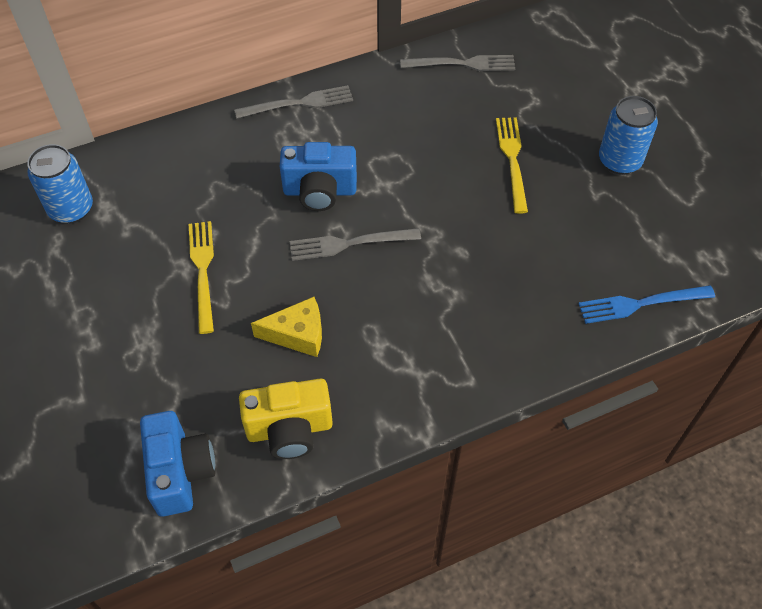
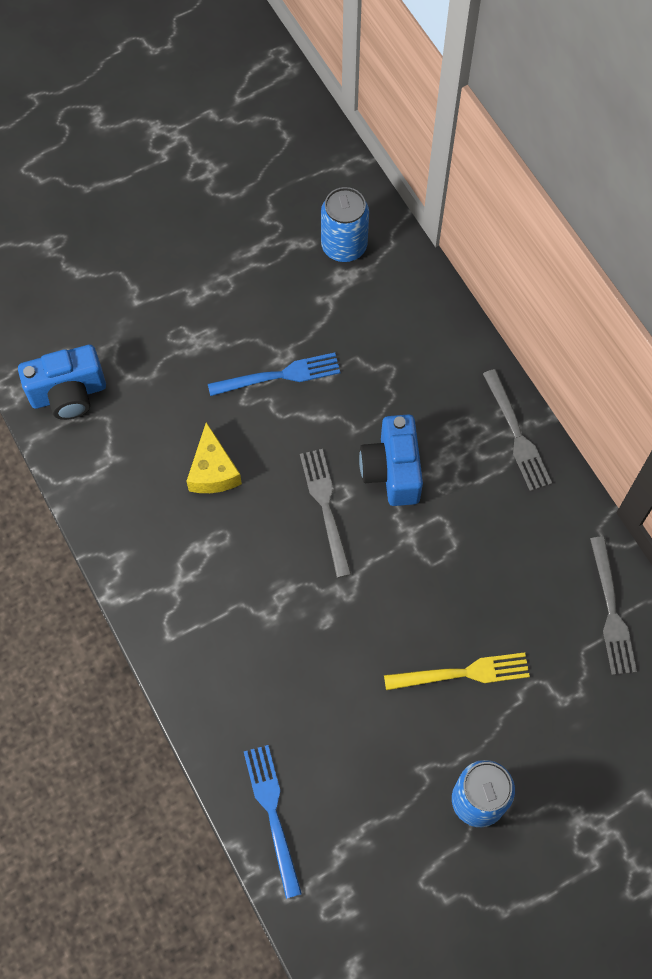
camera: 85 degrees right, 10 degrees up
yellow fork [189,221,214,334] -> blue fork [208,353,341,396]
yellow camera [239,379,333,459] -> none

